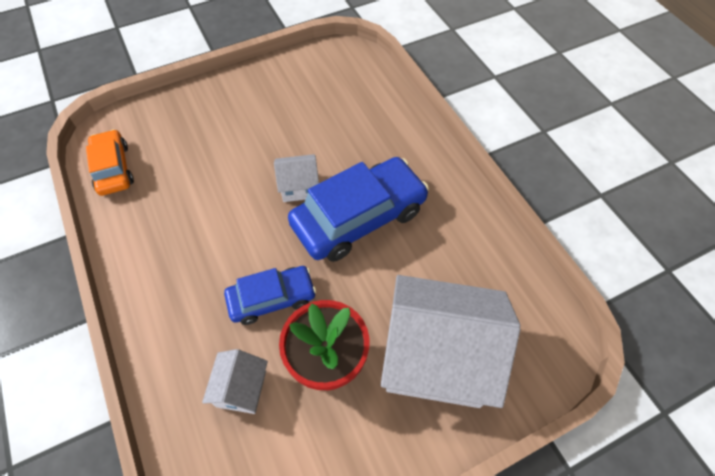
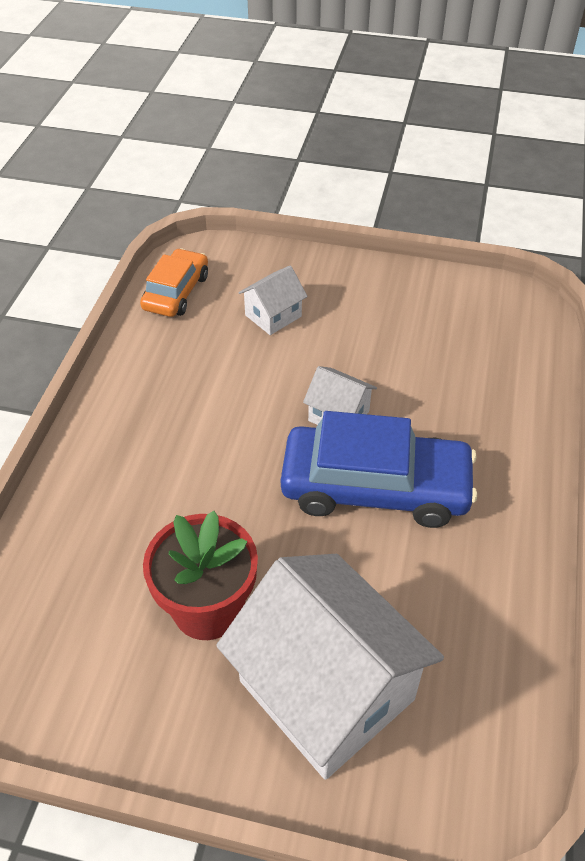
camera: 40 degrees right, 10 degrees down
white house [202,349,268,414] -> white house moved to [239,266,308,335]
blue car [224,266,316,325] -> none

